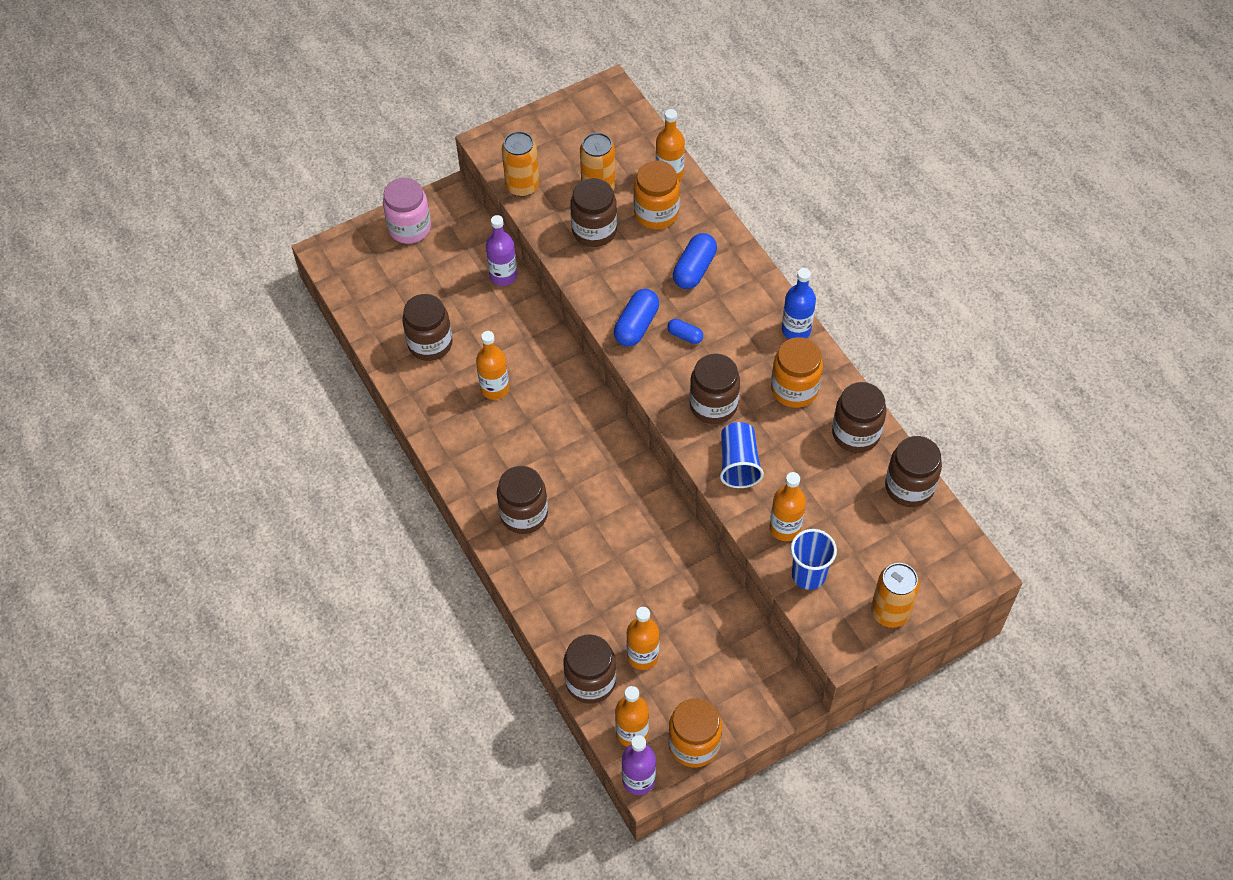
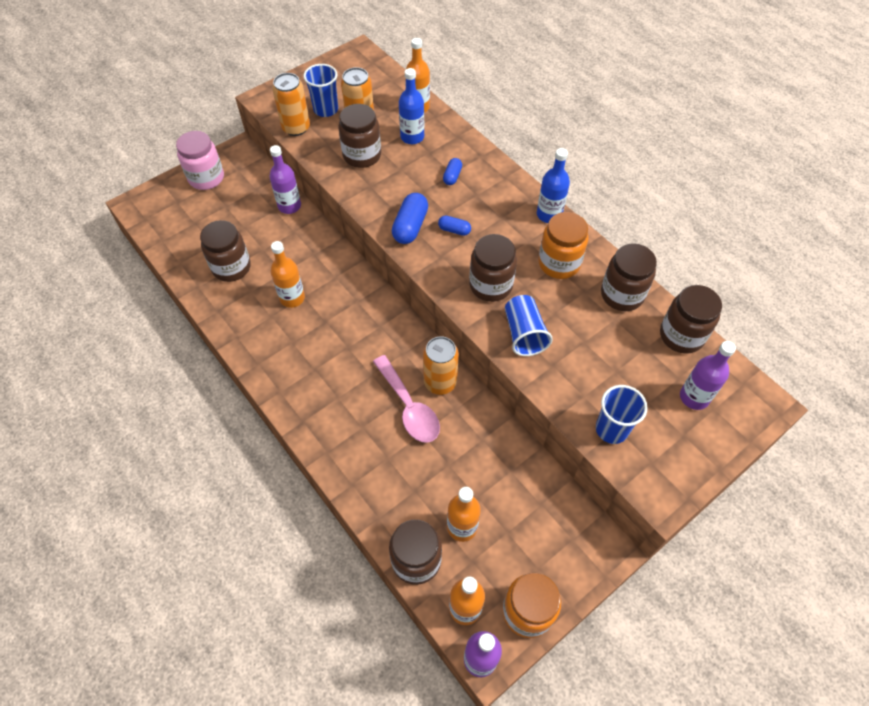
camera: 10 degrees left, 0 degrees up
brown jar [497,466,548,534] -> none
orange jar [634,161,680,229] -> blue bottle [399,68,424,144]
blue capsule [673,233,717,289] -> blue capsule [443,158,462,185], size x0.57
orange bottle [770,472,806,541] -> none
orange can [871,563,920,628] -> orange can moved to [423,336,459,395]
none -> blue cup [303,64,338,117]
none -> pink spoon [373,355,440,443]
none -> purple bottle [680,341,736,410]

